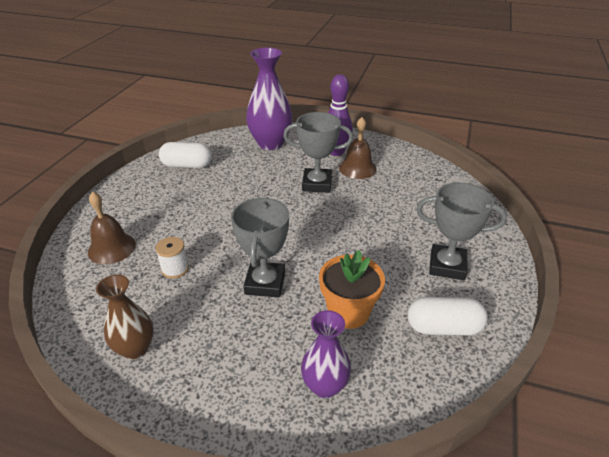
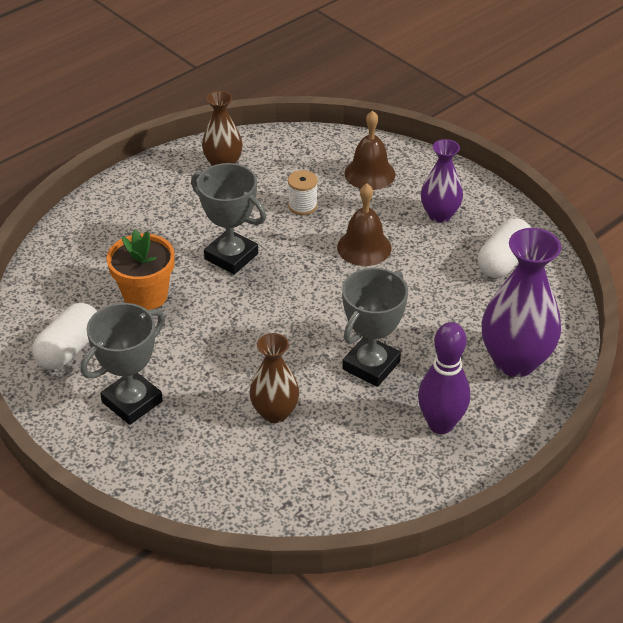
camera: 120 degrees right, 5 degrees up
purple vase [301,310,351,398] -> purple vase moved to [421,139,463,223]
brown bell [339,117,377,179] -> brown bell moved to [337,184,392,266]
none -> brown vase [250,333,299,423]

